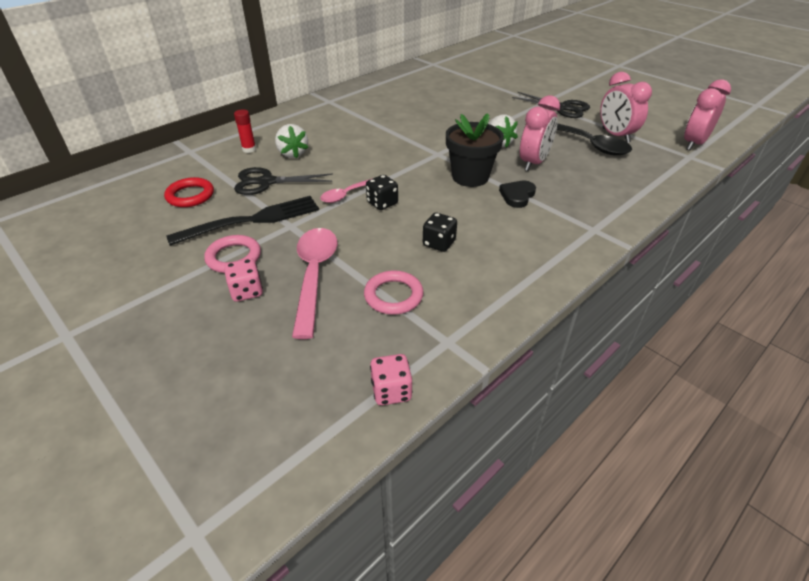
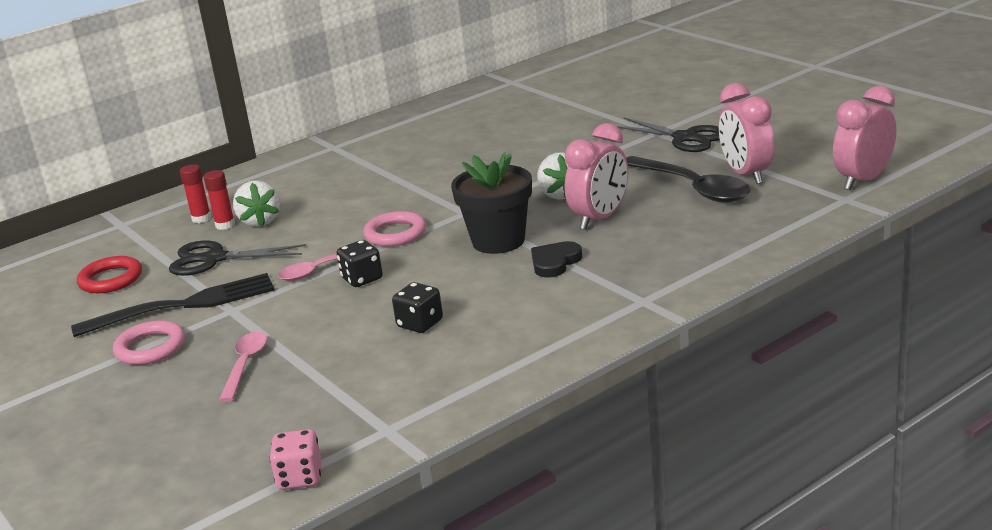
camera: 10 degrees right, 15 degrees down
pink dice [224,258,263,302] -> none
pink spoon [292,228,338,339] -> pink spoon [219,332,267,402], size x0.58
pink ring [364,270,424,315] -> pink ring moved to [363,211,426,246]
none -> red glue stick [204,170,235,230]

